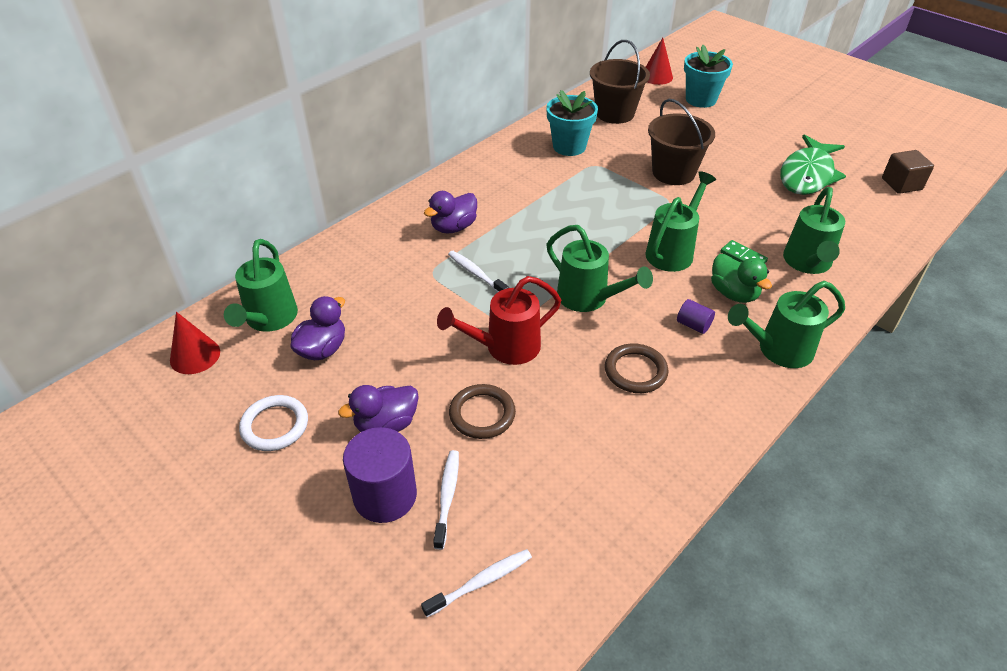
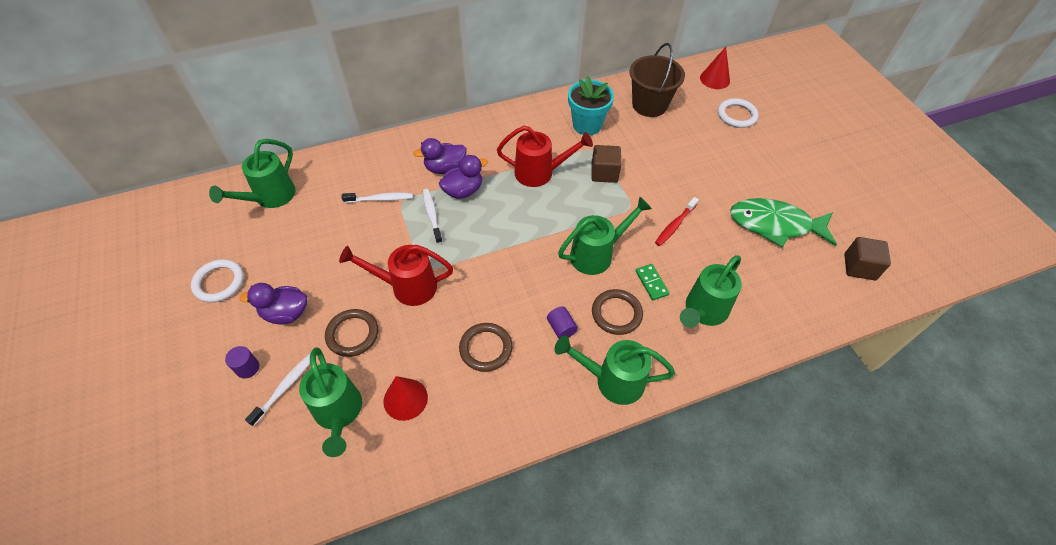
camera: 25 degrees right, 10 degrees up
red cone [170,312,220,374] -> red cone moved to [384,376,428,421]
purple duck [290,296,345,360] -> purple duck moved to [439,155,488,199]
purple cylinder [343,427,417,523] -> purple cylinder [225,346,259,378], size x0.48
white toothbrush [421,549,532,617] -> white toothbrush moved to [342,193,413,203]
green watering can [547,225,653,312] -> green watering can moved to [299,347,362,457]
brown bucket [648,99,715,185] -> none
turquoise flower pot [684,45,733,108] -> white ring [718,98,759,128]
green duck [711,254,772,303] -> brown ring [592,289,643,335]
green fish [780,135,846,195] -> green fish turned 45 degrees clockwise [730,198,837,248]
none -> red watering can [497,126,593,187]
none -> brown cube [592,145,621,183]
none -> red toothbrush [655,197,699,246]

